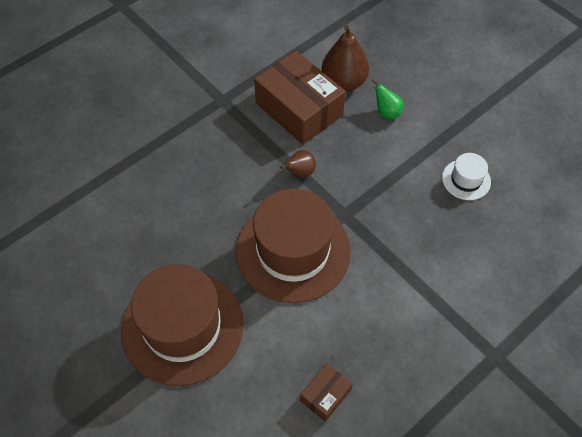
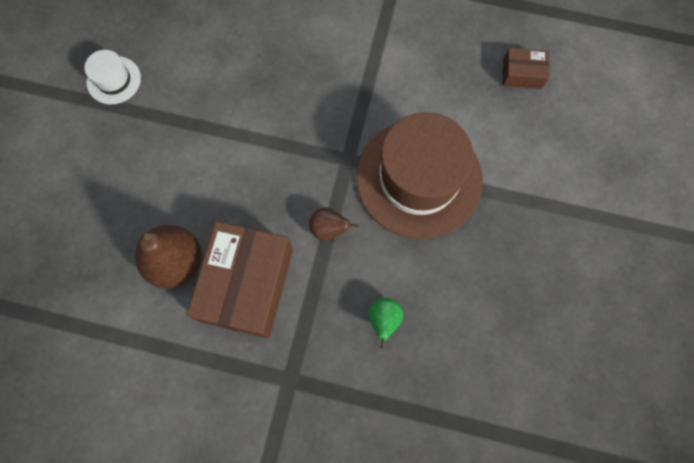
camera: 125 degrees left, 15 degrees up
brown hat [121,264,244,386] -> none
green pear [372,79,403,120] -> green pear moved to [368,298,403,349]
white hat [442,153,491,200] -> white hat moved to [85,50,141,104]

